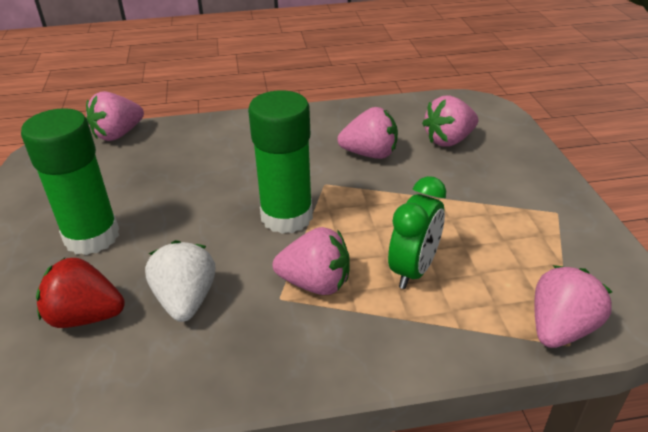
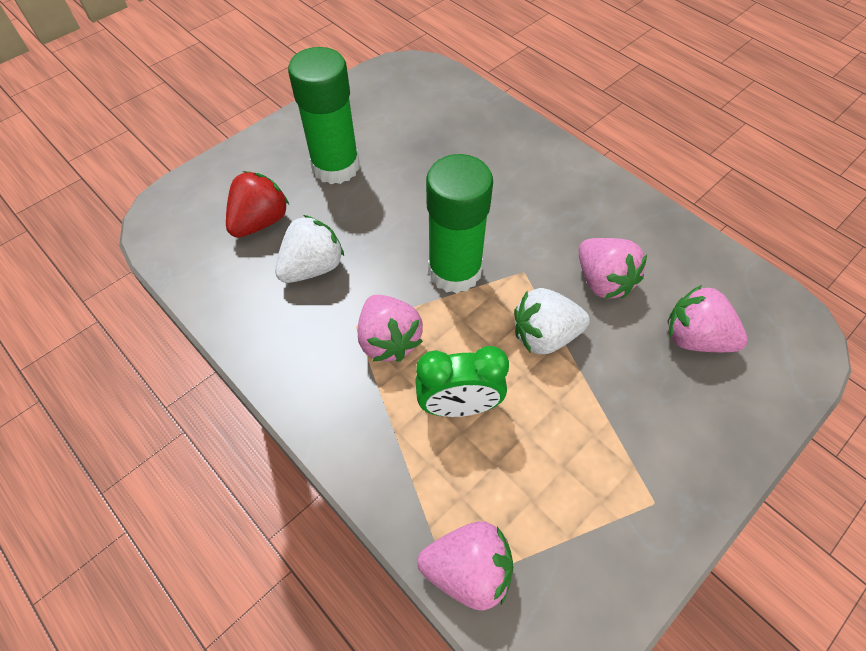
camera: 55 degrees right, 20 degrees up
red strawberry [36,257,125,328] -> red strawberry turned 60 degrees clockwise [226,171,289,238]
pink strawberry [86,91,144,141] -> none
none -> white strawberry [514,288,590,354]

